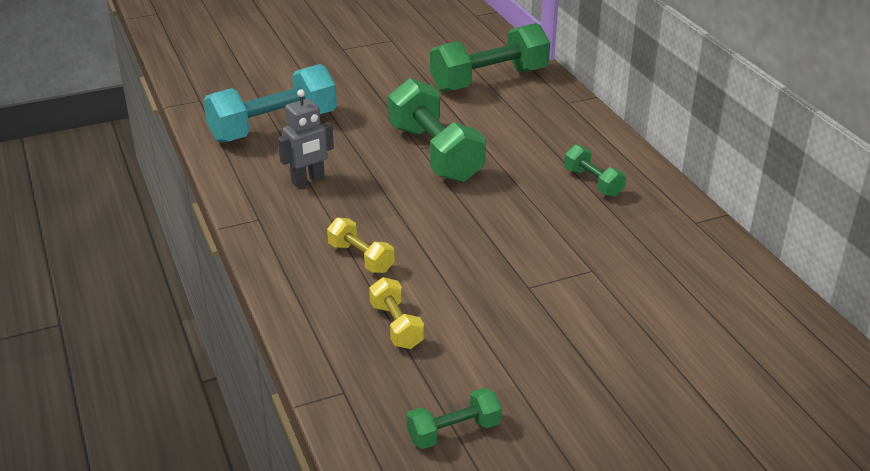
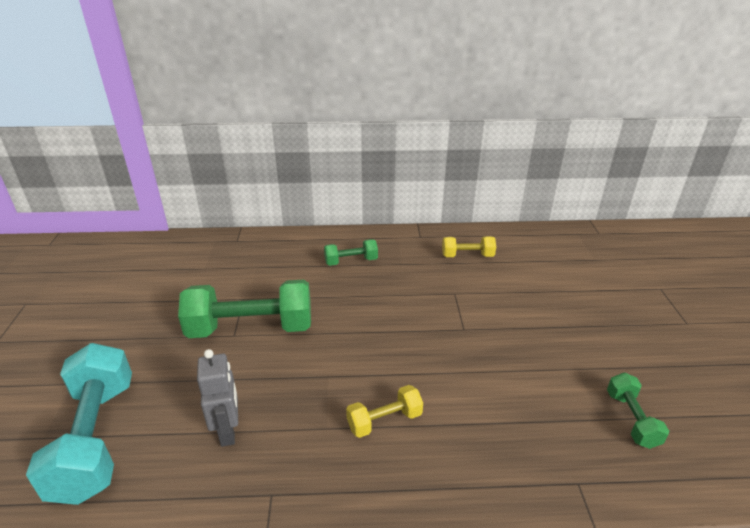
camera: 70 degrees left, 0 degrees up
yellow dumbbell [369,277,424,349] -> yellow dumbbell moved to [442,236,496,257]
green dumbbell [430,23,550,92] -> none

